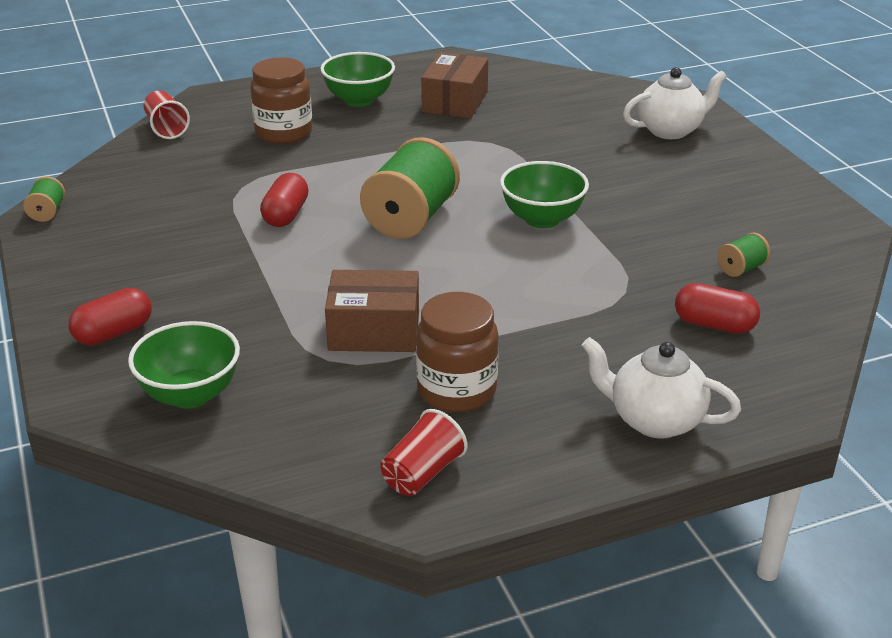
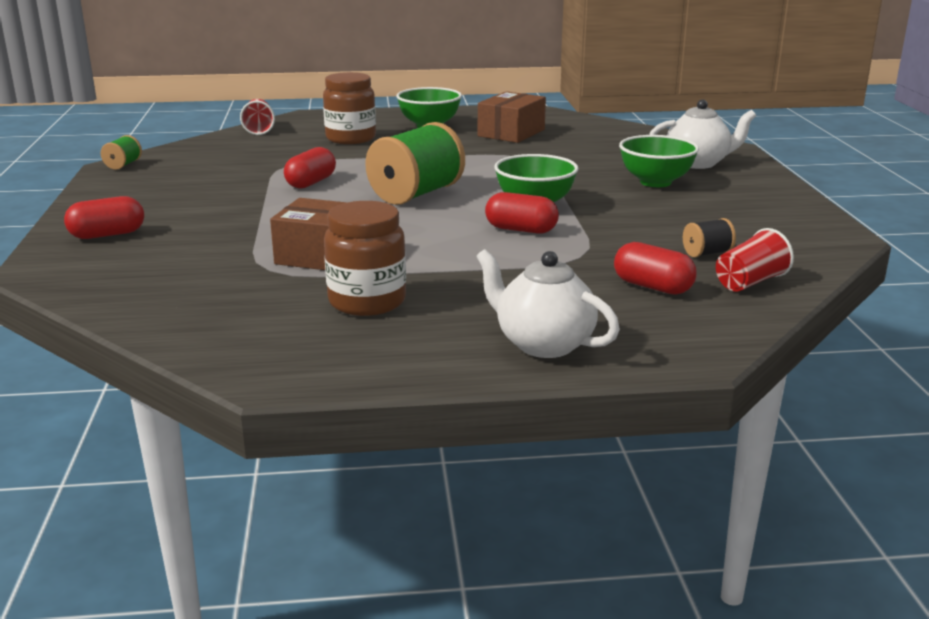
camera: 15 degrees right, 10 degrees down
green bowl [128,321,240,409] -> green bowl moved to [619,135,699,187]
red cup [380,409,468,496] -> red cup moved to [716,228,794,292]
green spool [718,233,770,277] -> black spool [683,218,736,257]
none -> red capsule [485,192,559,234]

